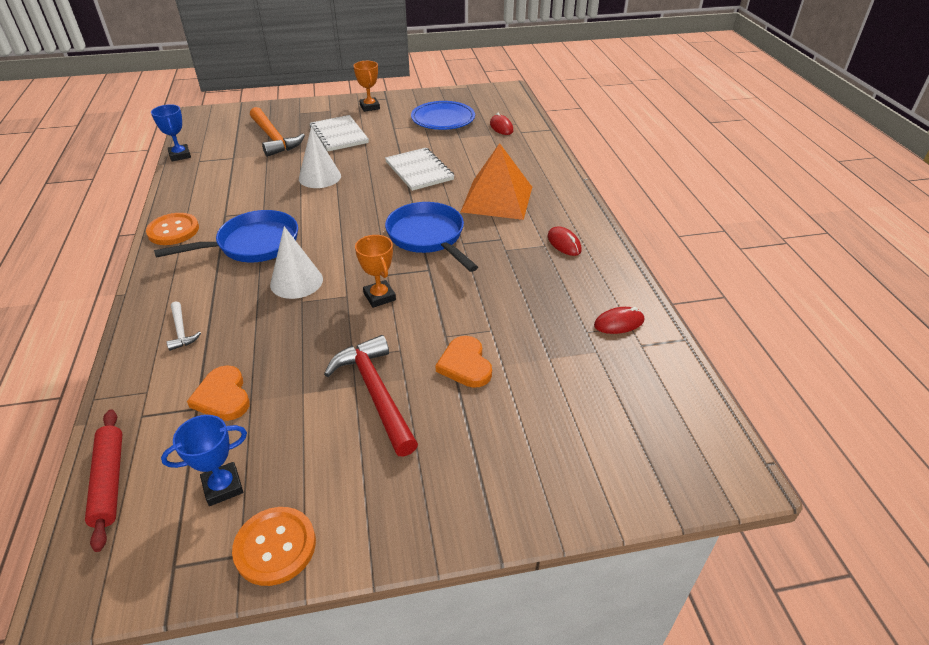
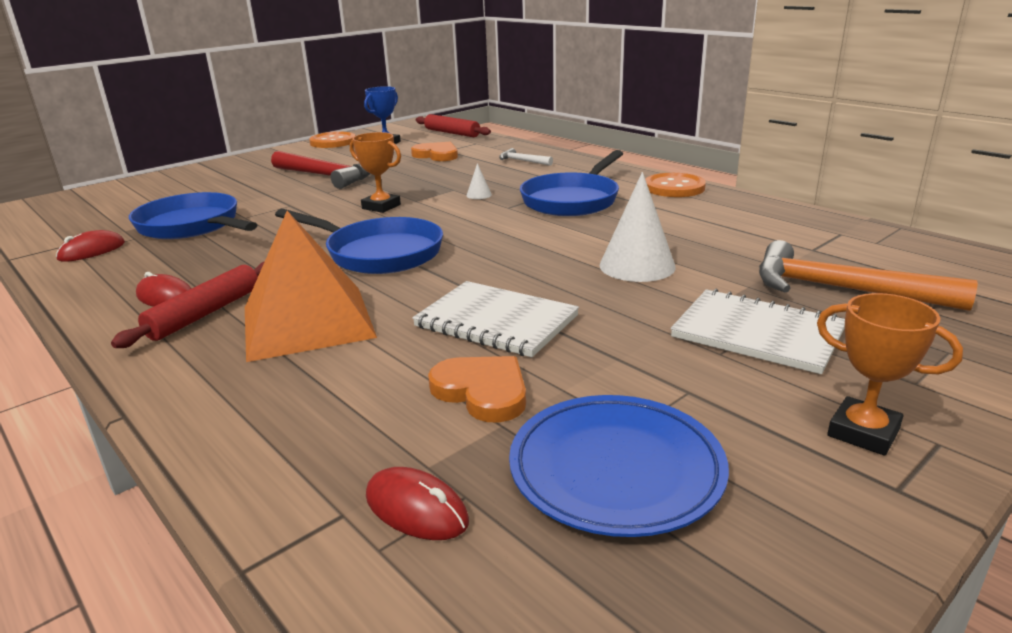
camera: 150 degrees right, 15 degrees down
blue trophy [151,104,191,161] -> none
white cone [270,226,323,299] -> white cone [466,163,492,199], size x0.44
orange heart [436,336,492,388] -> orange heart moved to [428,356,526,423]
none -> red rolling pin [111,261,265,348]
none -> blue pan [129,192,258,239]

